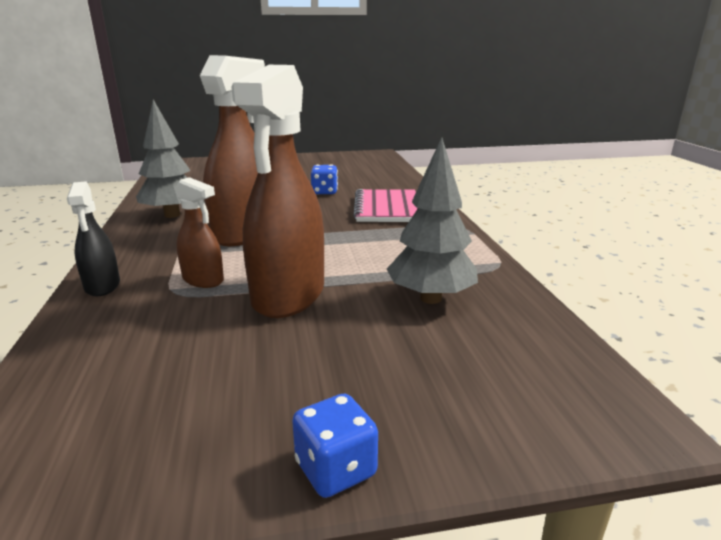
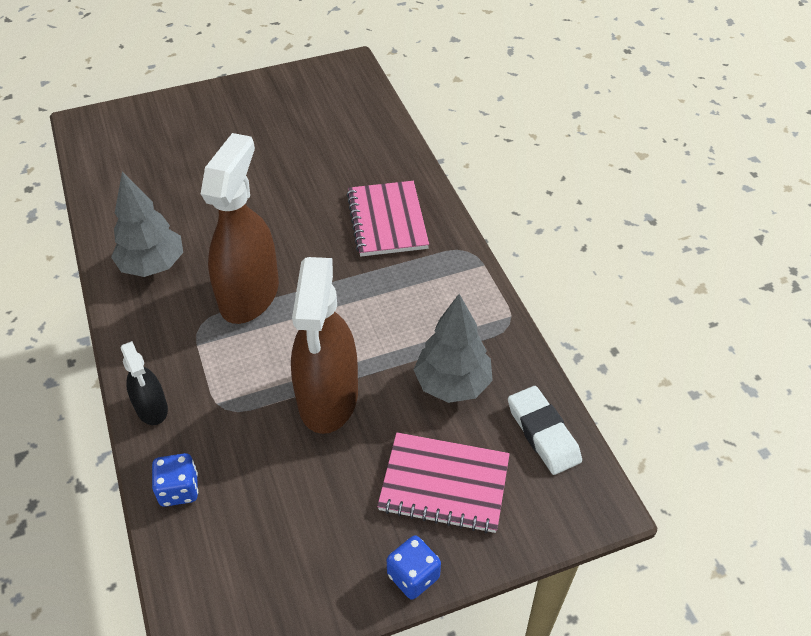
camera: 10 degrees left, 25 degrees up
brown spray bottle [175,177,224,288] -> none
blue dice [311,165,338,195] -> blue dice moved to [152,453,198,507]
none -> pink notebook [377,432,510,533]
none -> white eraser [508,386,582,475]

